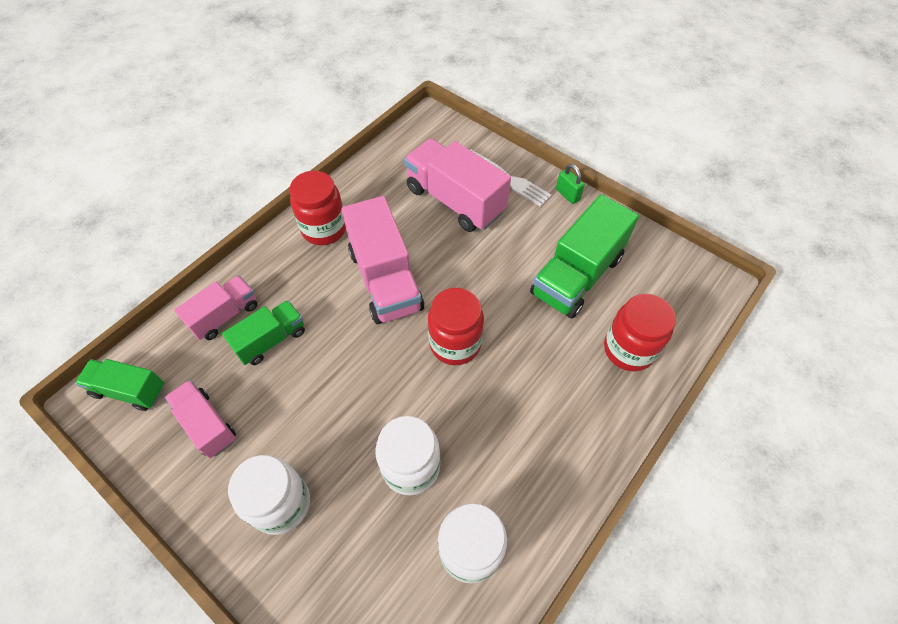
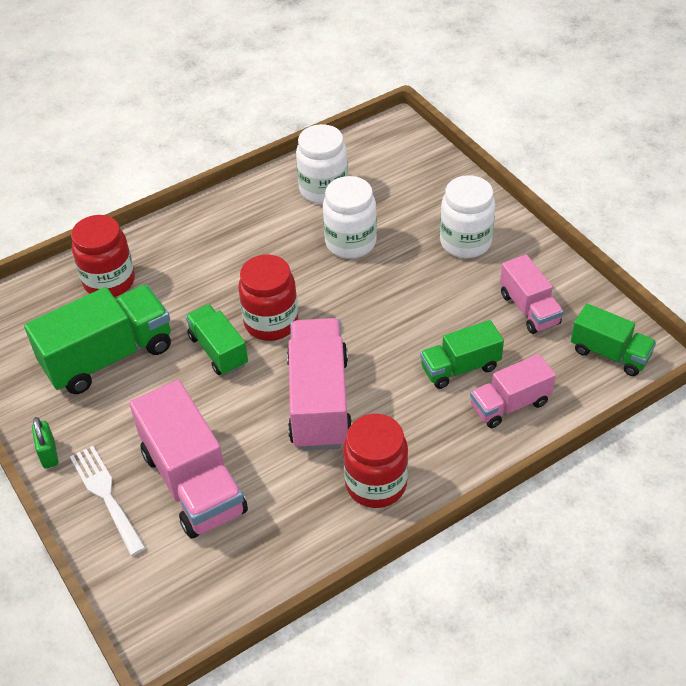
camera: 160 degrees left, 10 degrees down
none -> green truck [185,304,248,375]

